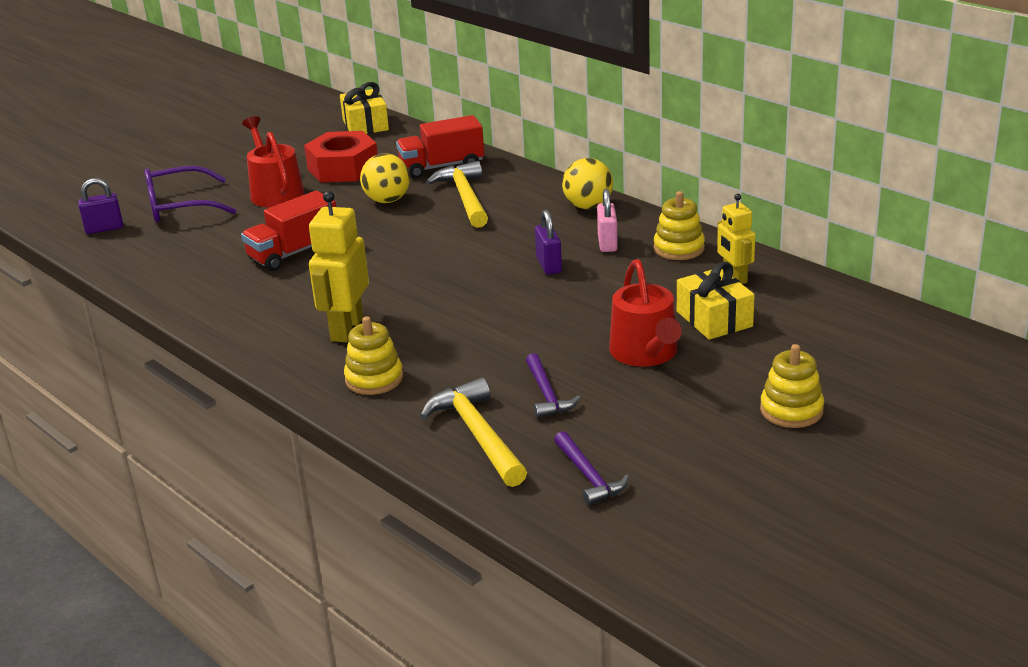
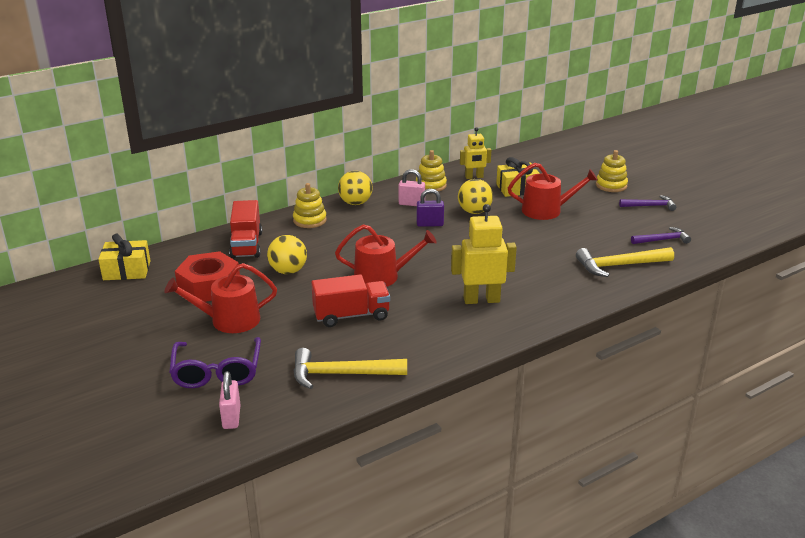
camera: 80 degrees left, 0 degrees up
purple padlock [78,178,123,234] -> pink padlock [219,371,240,429]
red truck [241,191,336,271] -> red truck turned 75 degrees counterclockwise [311,274,390,327]
yellow robot [309,191,369,342] -> yellow robot turned 150 degrees clockwise [451,204,517,304]
yellow stacking toy [344,316,403,395] -> yellow stacking toy moved to [293,183,327,228]
yellow hammer [426,161,488,228] -> yellow hammer moved to [293,348,407,389]
purple hammer [526,353,580,418] -> purple hammer moved to [619,195,676,211]
none -> red watering can [335,224,437,287]
none -> yellow ball [458,179,493,214]

